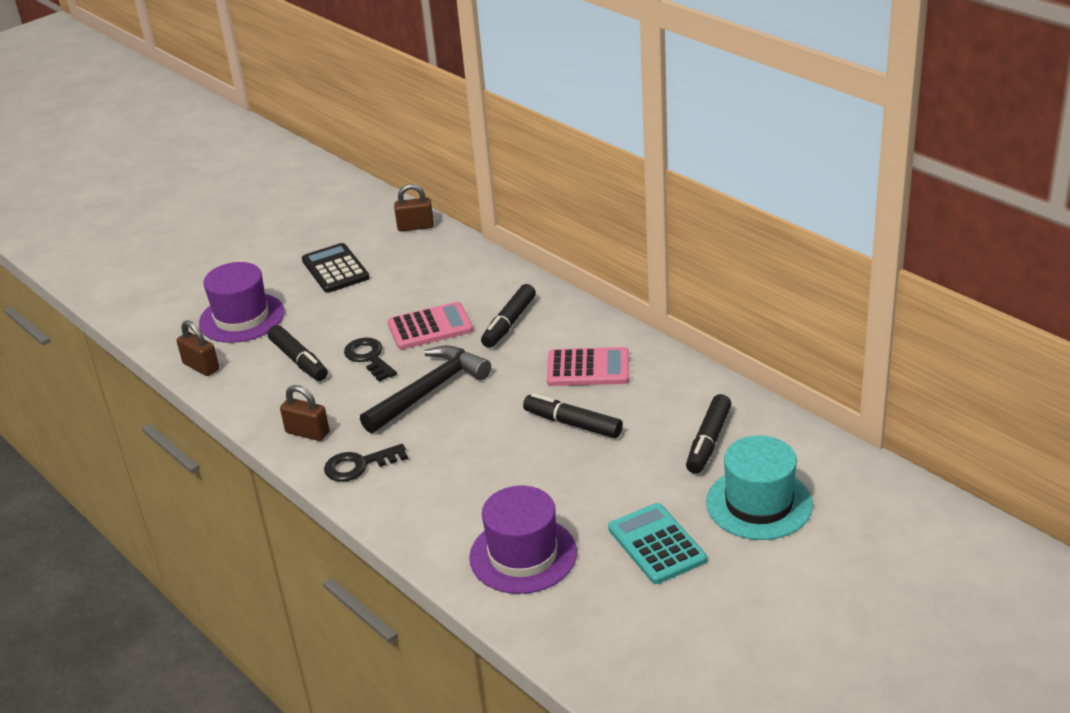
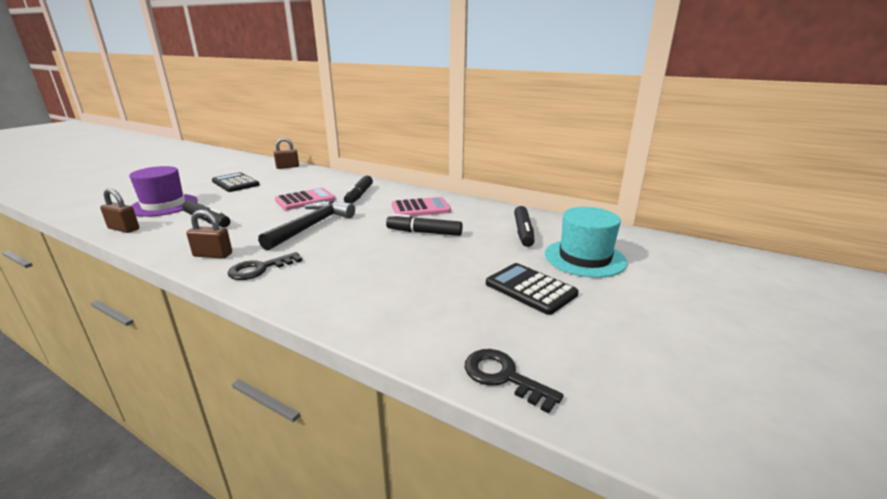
camera: 20 degrees left, 10 degrees down
black key [344,337,397,382] -> black key moved to [465,349,564,413]
purple hat [469,486,577,594] -> none
turquoise calculator [608,503,707,584] -> black calculator [486,263,579,315]

